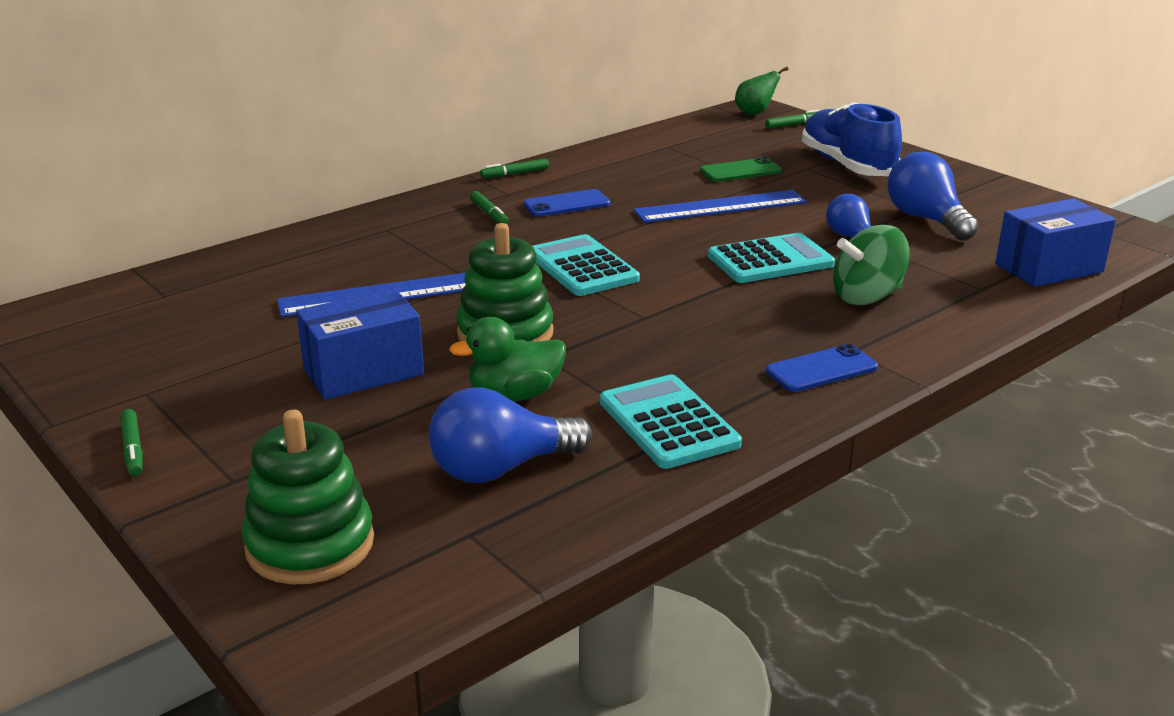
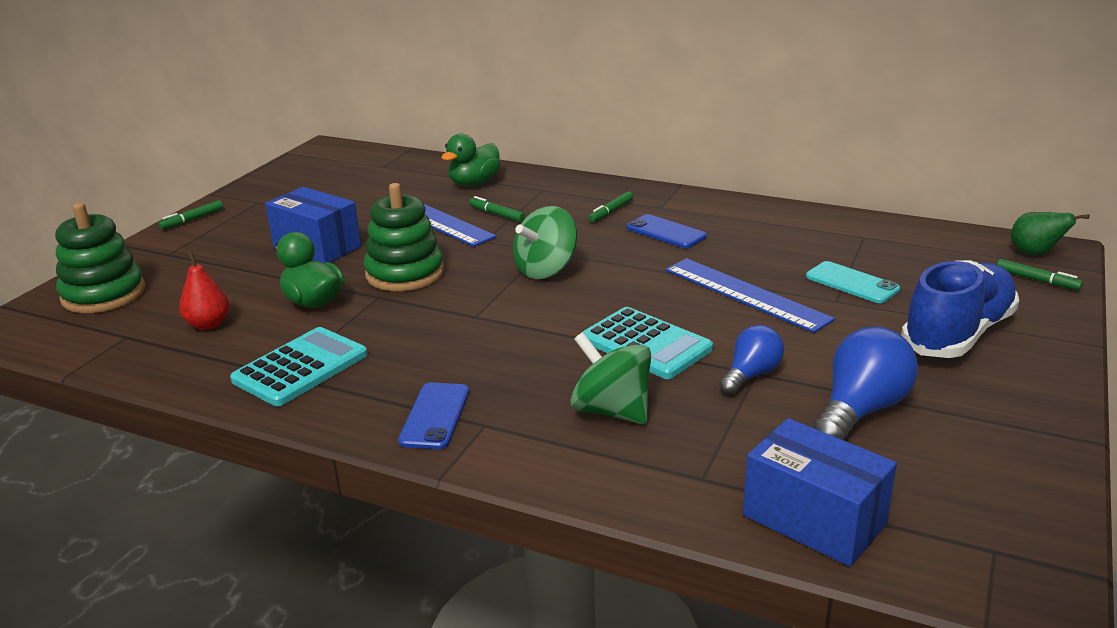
camera: 65 degrees right, 0 degrees up
blue light bulb [429,387,592,483] -> red pear [179,251,229,330]
green marker [480,159,549,178] -> green marker moved to [469,196,525,222]
turquoise calculator [532,234,640,296] -> green spinning top [513,206,577,279]
green phone [700,157,782,182] -> turquoise phone [806,261,900,303]
blue phone [766,344,878,392] -> blue phone turned 60 degrees clockwise [398,382,469,449]
none -> green duck [441,133,500,186]

